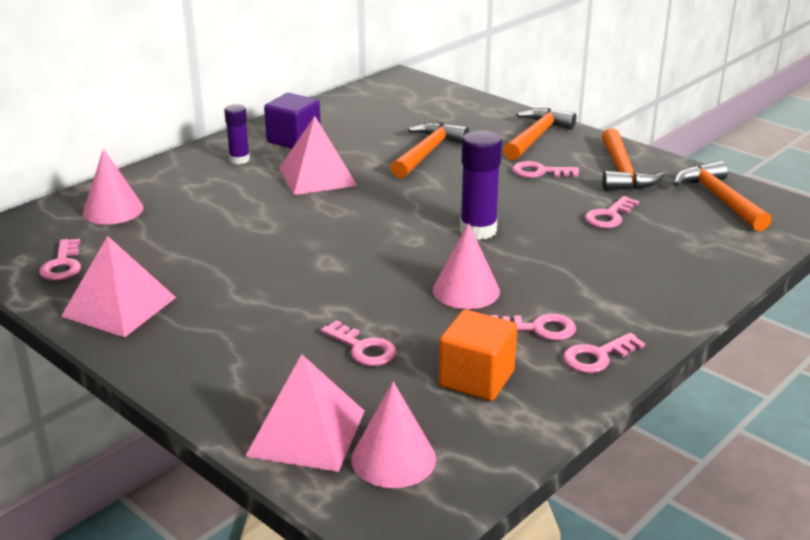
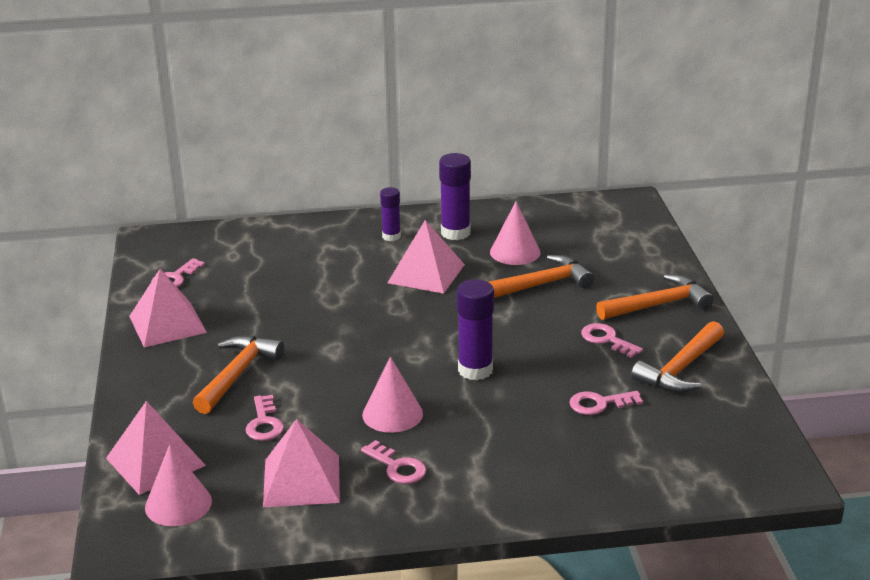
camera: 40 degrees right, 0 degrees up
pink cone [83,149,143,225] -> pink cone moved to [490,202,541,265]
purple cube [264,93,321,148] -> purple glue stick [439,153,471,240]
orange cube [438,310,517,401] -> pink pyramid [263,419,340,507]
pink key [563,333,645,373] -> none
orange hammer [673,160,772,231] -> orange hammer moved to [193,336,284,414]

